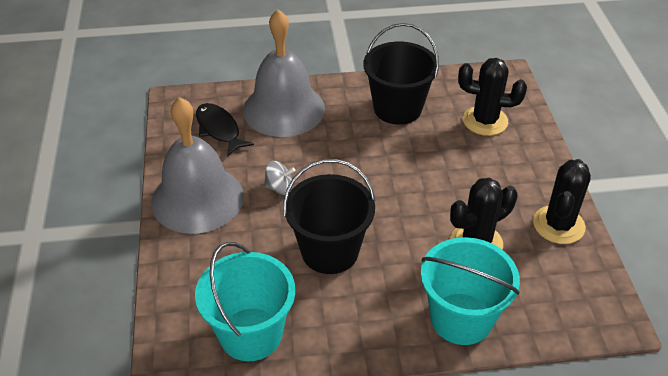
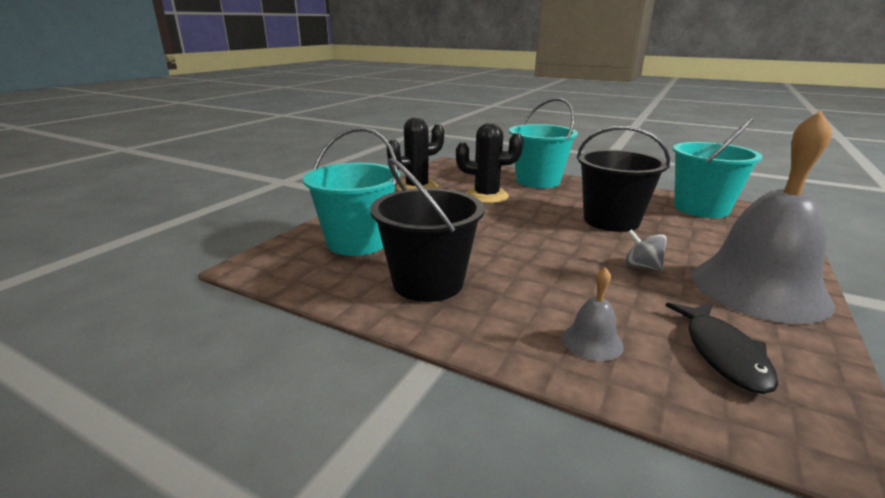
camera: 145 degrees left, 20 degrees down
grey bell [243,9,325,137] -> grey bell [562,267,624,361], size x0.41
black cactus [458,58,527,136] -> turquoise bucket [303,127,400,256]

